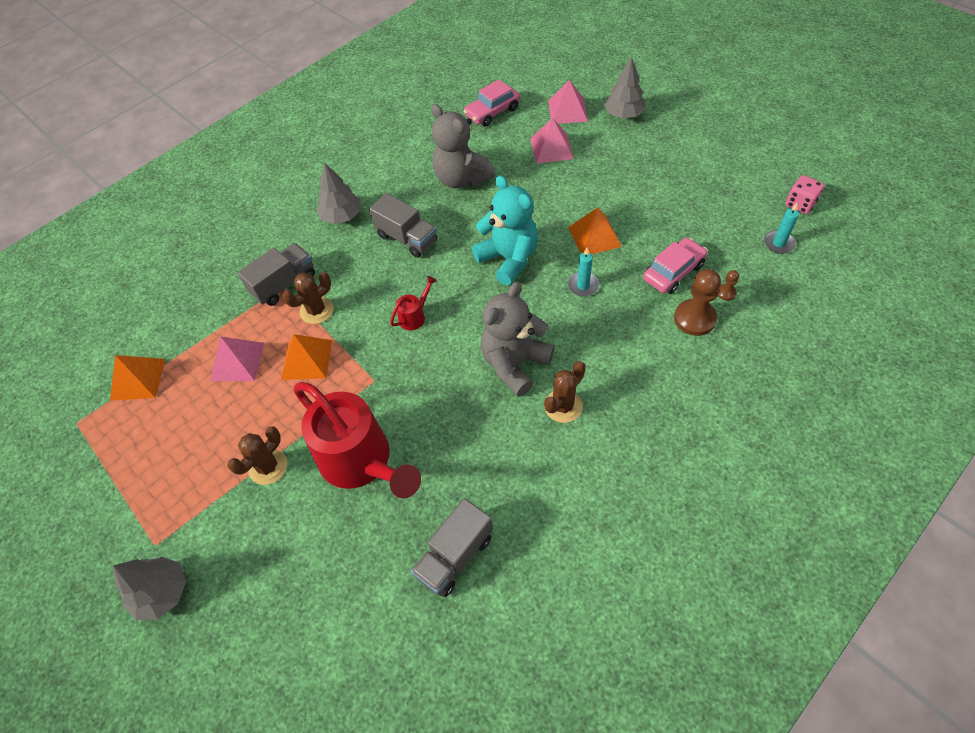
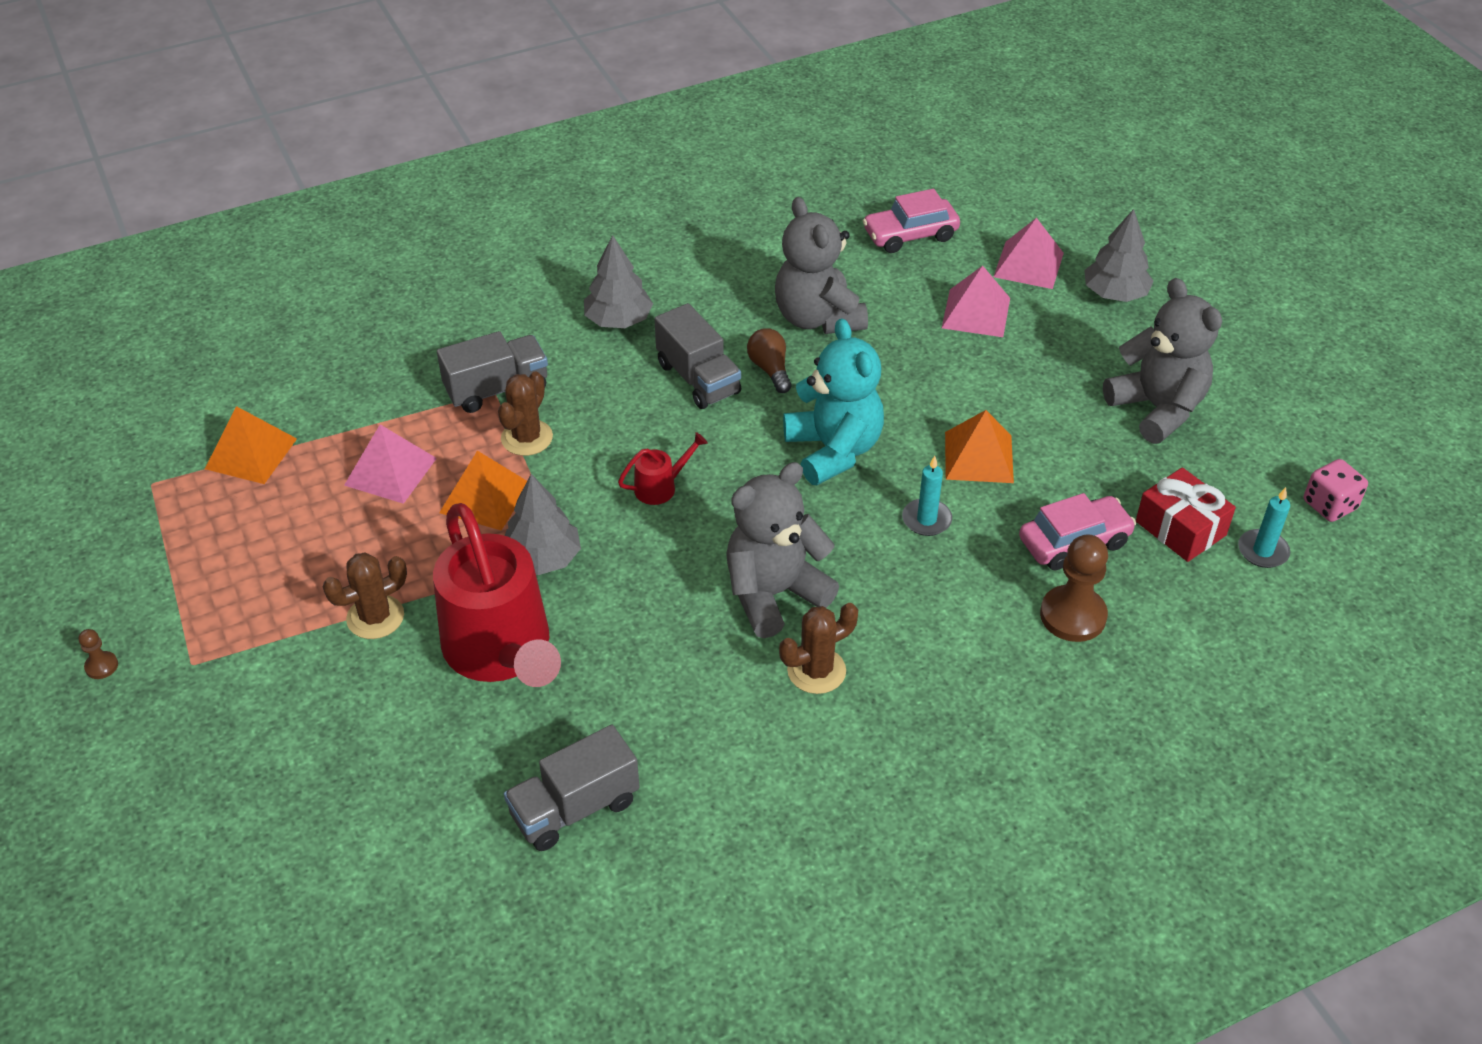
camera: 15 degrees right, 10 degrees down
grey tree [113,556,186,620] -> grey tree moved to [505,474,581,575]
brown cactus [282,272,333,324] -> brown cactus turned 45 degrees counterclockwise [498,372,553,456]
brown pawn [718,270,739,301] -> brown pawn moved to [79,629,118,679]
none -> brown light bulb [747,328,792,393]
none -> grey teddy bear [1103,278,1222,444]
none -> red gift [1136,467,1236,562]

